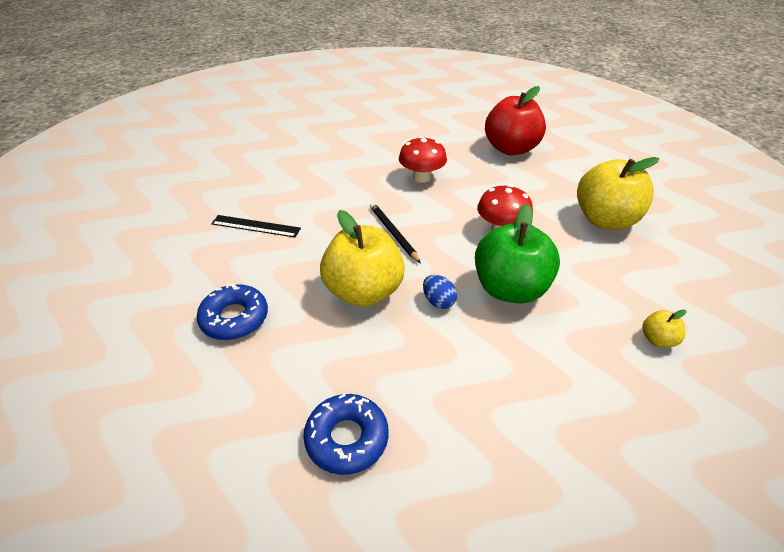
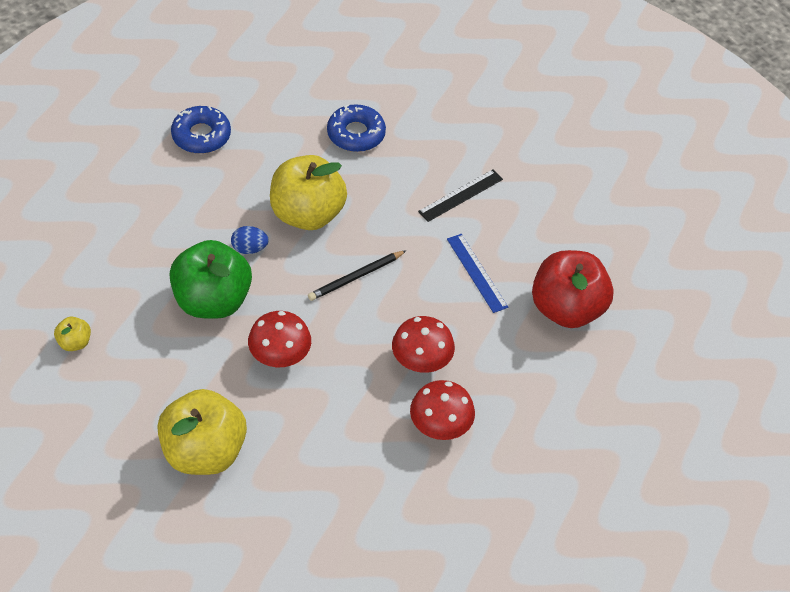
camera: 125 degrees right, 10 degrees up
black pencil [370,203,421,263] -> black pencil turned 135 degrees clockwise [308,250,407,301]
red apple [485,86,546,155] -> red apple moved to [532,250,614,328]
none -> red mushroom [410,380,475,440]
none -> blue ruler [447,234,508,313]

